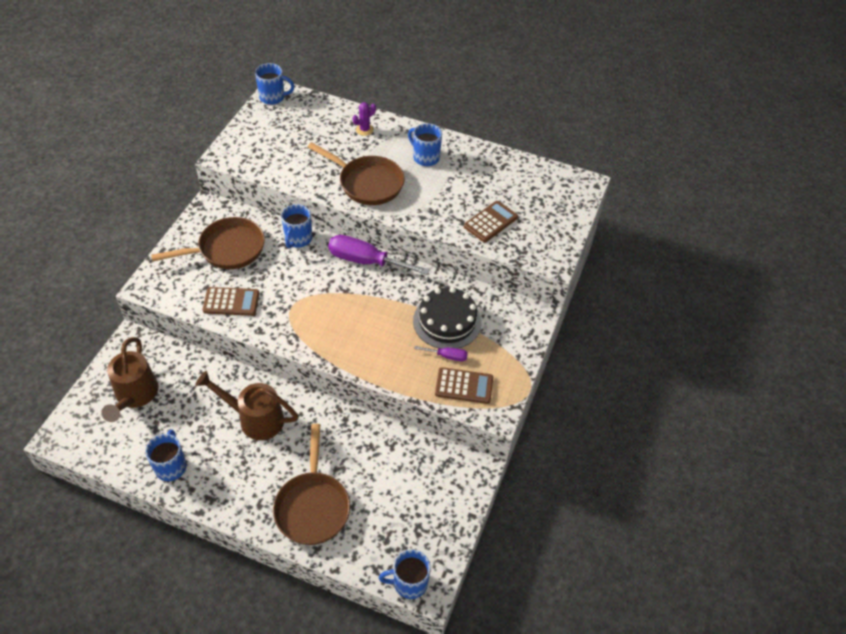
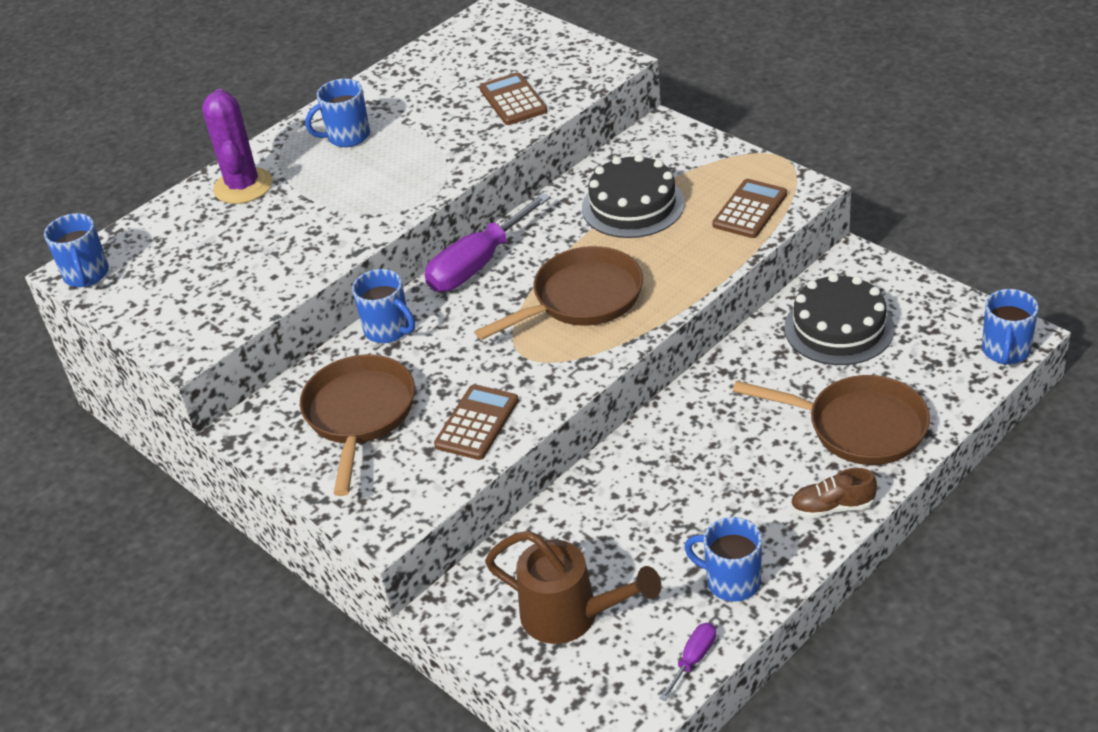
camera: 60 degrees left, 10 degrees down
brown watering can [196,371,298,440] -> none
blue mug [255,63,294,105] -> blue mug turned 135 degrees clockwise [44,213,109,287]
brown pan [308,142,405,205] -> brown pan moved to [475,246,643,340]
purple cactus [353,102,376,136] -> purple cactus [202,89,272,204], size x1.95
purple screwdriver [414,346,468,361] -> purple screwdriver moved to [660,623,716,701]
none -> black cake [784,274,894,365]
none -> brown shoe [790,468,877,518]

